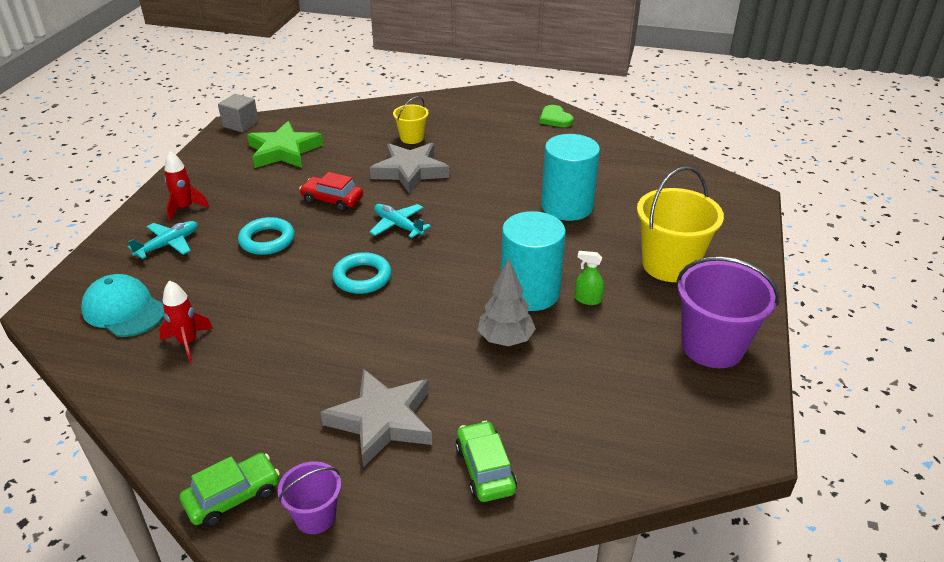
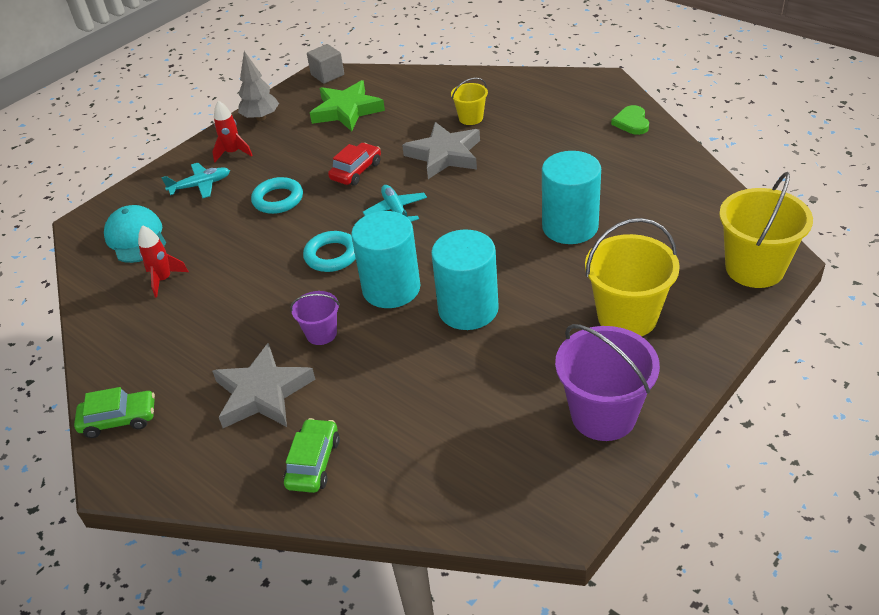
camera: 30 degrees right, 5 degrees up
purple bucket [278,461,341,534] -> purple bucket moved to [290,291,340,345]
red car [299,172,363,212] -> red car turned 75 degrees clockwise [328,143,381,186]
grey tree [478,258,536,346] -> grey tree moved to [238,51,279,121]
green spray bottle [575,251,604,305] -> none
none -> turquoise cylinder [351,211,420,308]
none -> yellow bucket [719,172,813,288]

